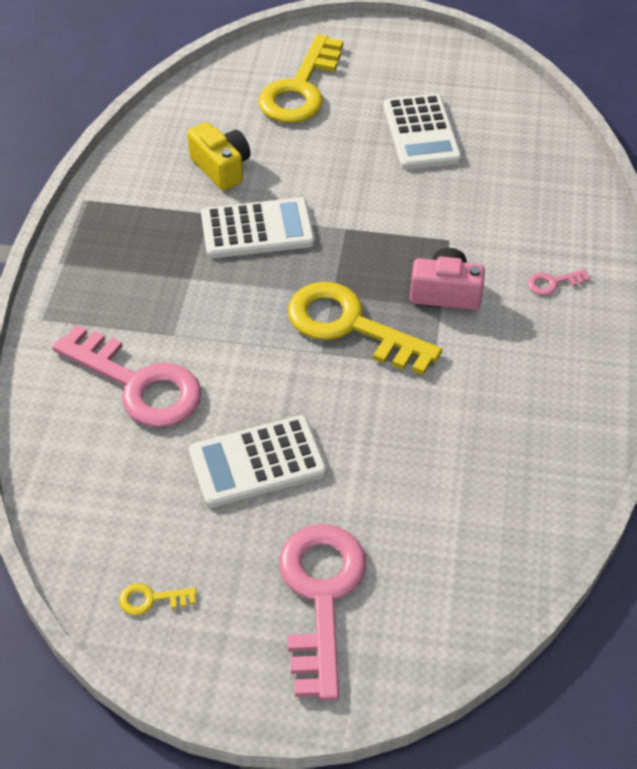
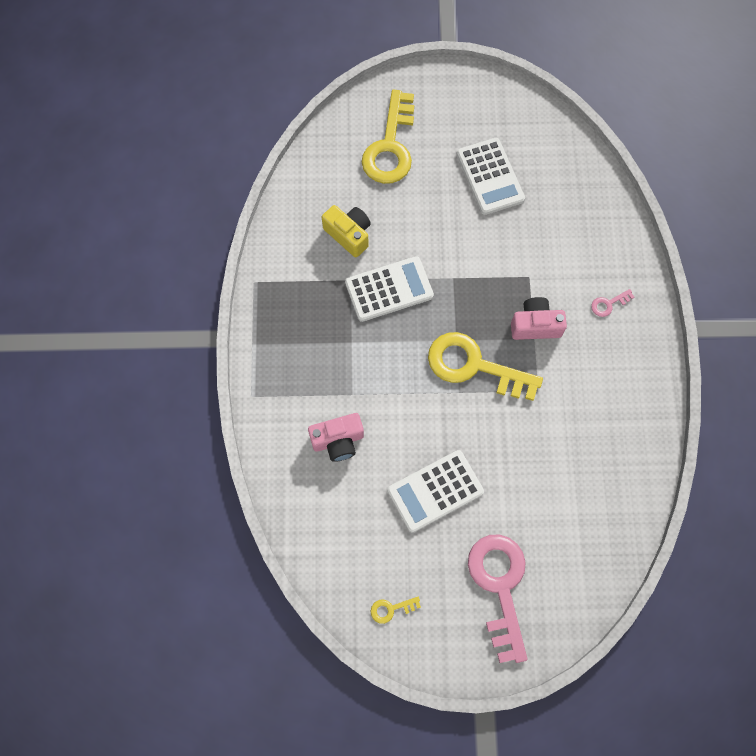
camera: 10 degrees left, 20 degrees up
pink key [52,325,201,427] -> pink camera [308,413,364,462]

